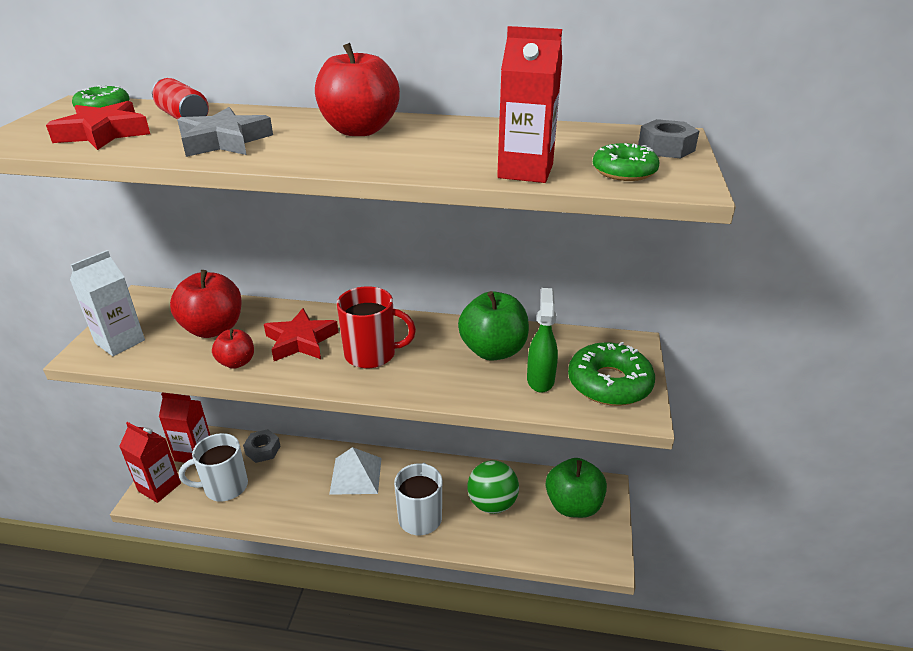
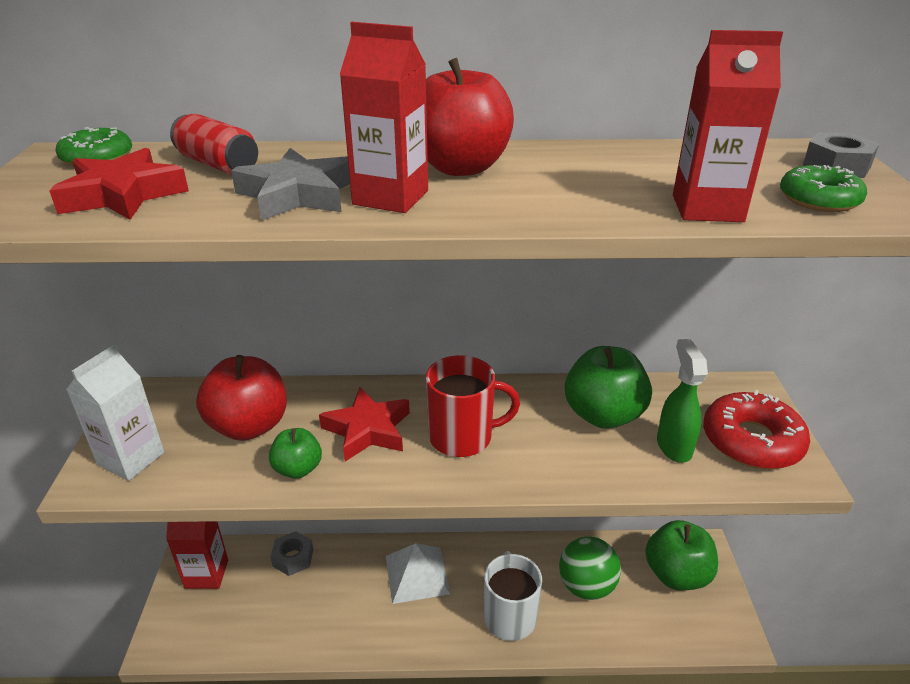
camera: 10 degrees left, 0 degrees up
red carton [119,422,181,503] -> red carton moved to [340,22,428,213]
white mug [179,433,248,501] -> none
red apple [212,329,254,369] -> green apple [269,428,322,479]
green donut [568,342,655,406] -> red donut [703,390,810,469]

